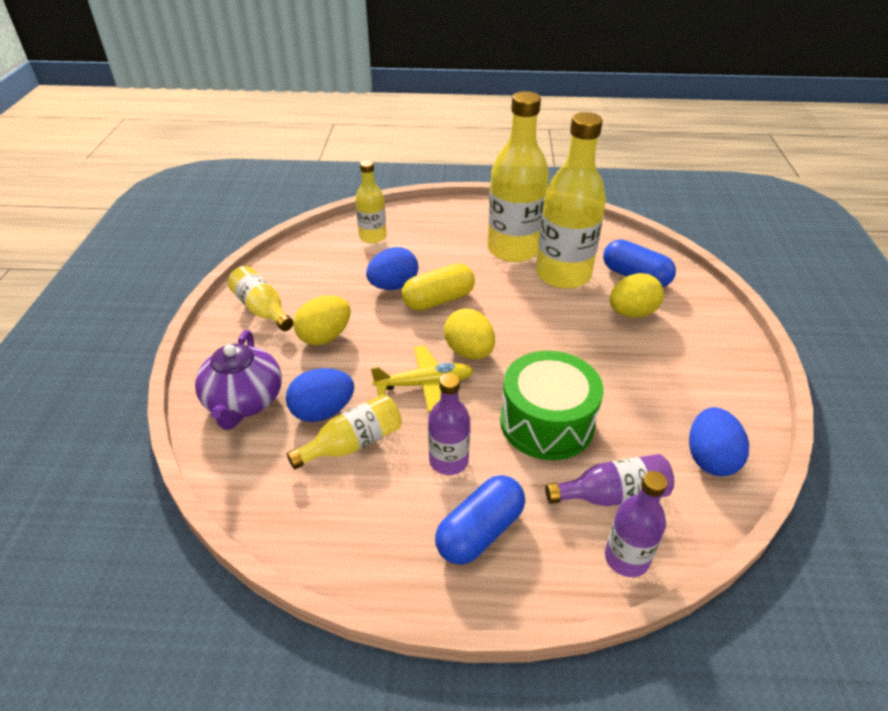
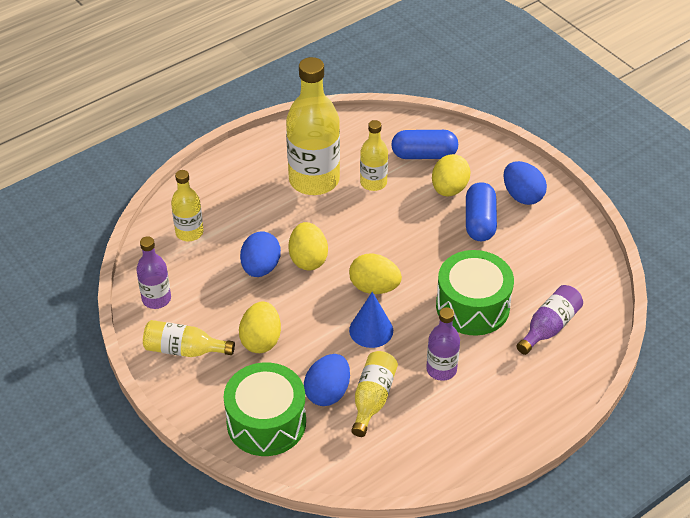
camera: 40 degrees left, 5 degrees up
purple teapot [195,330,282,430] -> green drum [224,362,306,456]
yellow plane [371,346,474,412] -> blue cone [349,292,393,348]
yellow capsule [402,263,475,311] -> yellow egg [289,222,328,270]
blue capsule [435,475,525,565] -> blue capsule moved to [466,182,497,241]
yellow bottle [536,112,606,289] -> yellow bottle [360,120,388,191], size x0.53
purple bottle [605,471,667,577] -> purple bottle moved to [136,236,171,309]
blue egg [689,407,749,476] -> blue egg moved to [503,161,547,205]

